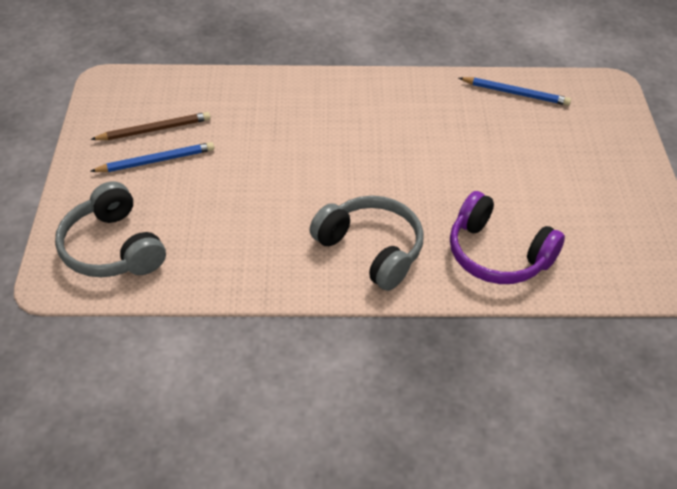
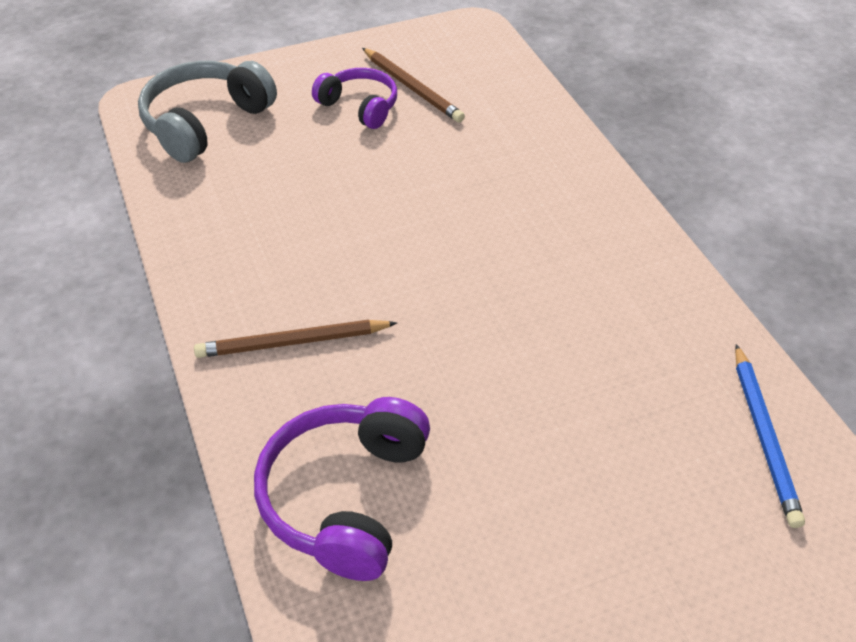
camera: 70 degrees right, 0 degrees up
blue pencil [90,142,214,172] -> purple headphones [312,68,397,129]
grey headphones [310,196,424,291] -> brown pencil [194,320,397,358]

